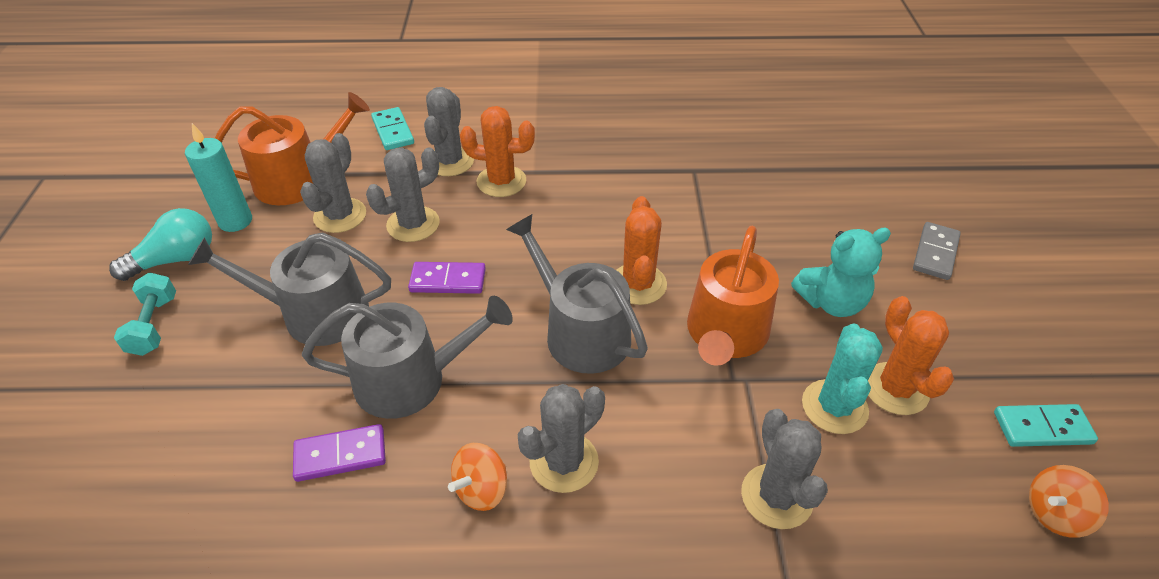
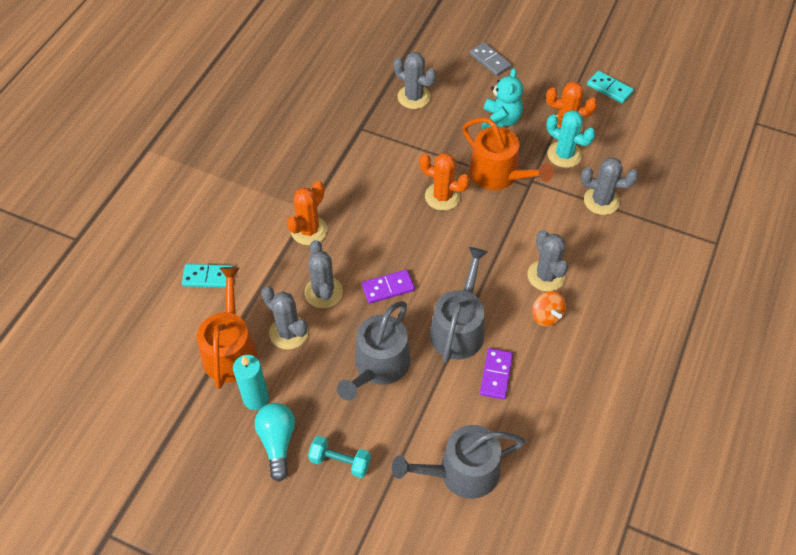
camera: 65 degrees left, 10 degrees up
purple domino [408,262,486,294] -> purple domino turned 45 degrees clockwise [362,270,415,304]
grey cactus [424,87,474,176] -> grey cactus moved to [394,52,436,109]
grey watering can [506,214,648,374] -> grey watering can moved to [392,425,525,499]
turquoise domino [994,404,1098,447] -> turquoise domino turned 75 degrees counterclockwise [587,71,634,104]
orange spinning top [1029,465,1109,538] -> none

